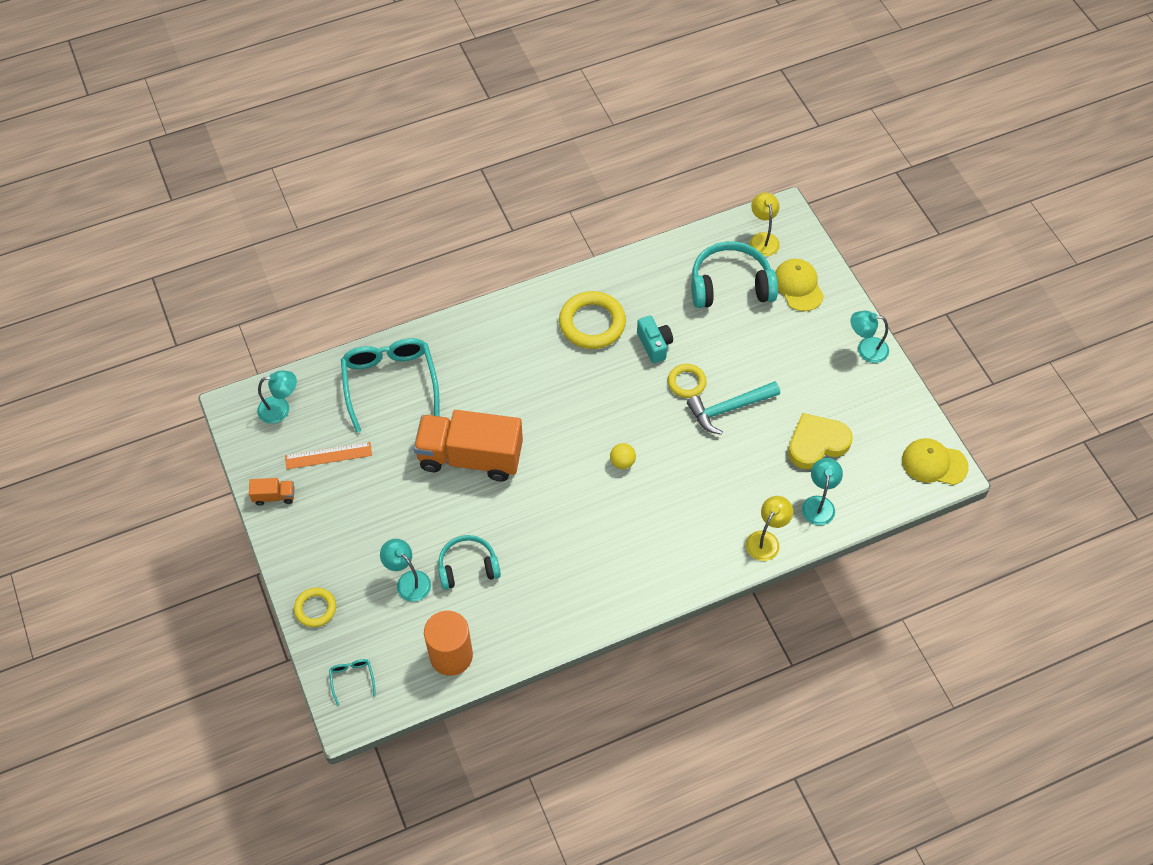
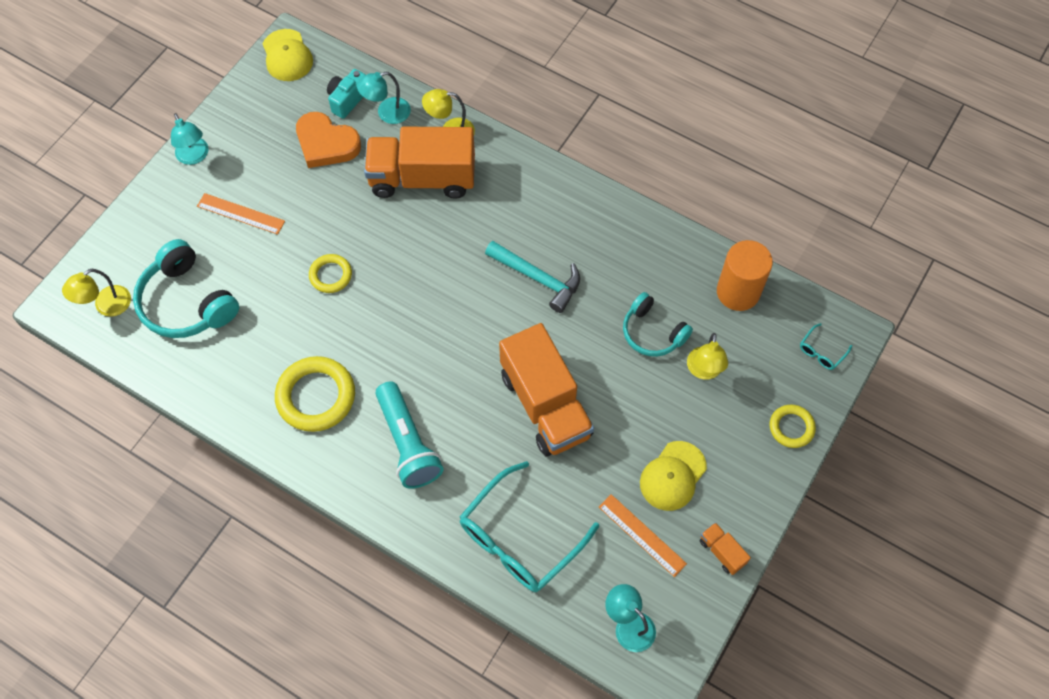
camera: 125 degrees left, 5 degrees up
turquoise lamp [380,539,431,602] -> yellow lamp [687,333,728,380]
yellow ball [610,443,636,469] -> none
turquoise camera [637,315,673,363] -> turquoise camera moved to [327,69,365,119]
turquoise hammer [687,381,780,435] -> turquoise hammer moved to [485,241,580,313]
yellow cap [775,259,824,311] -> yellow cap moved to [640,441,707,511]
yellow heart [788,413,853,469] -> orange heart [296,112,361,168]
none -> orange ruler [197,193,285,235]
none -> orange truck [364,126,475,199]
none -> turquoise flashlight [375,381,444,489]

